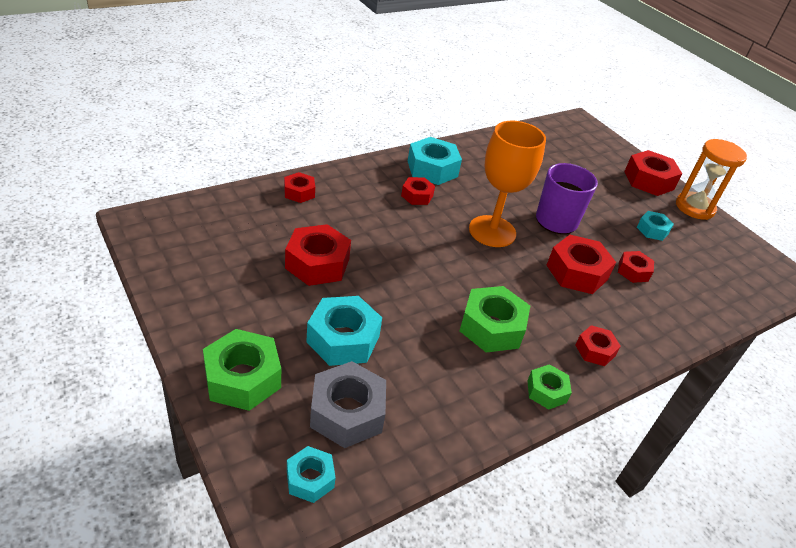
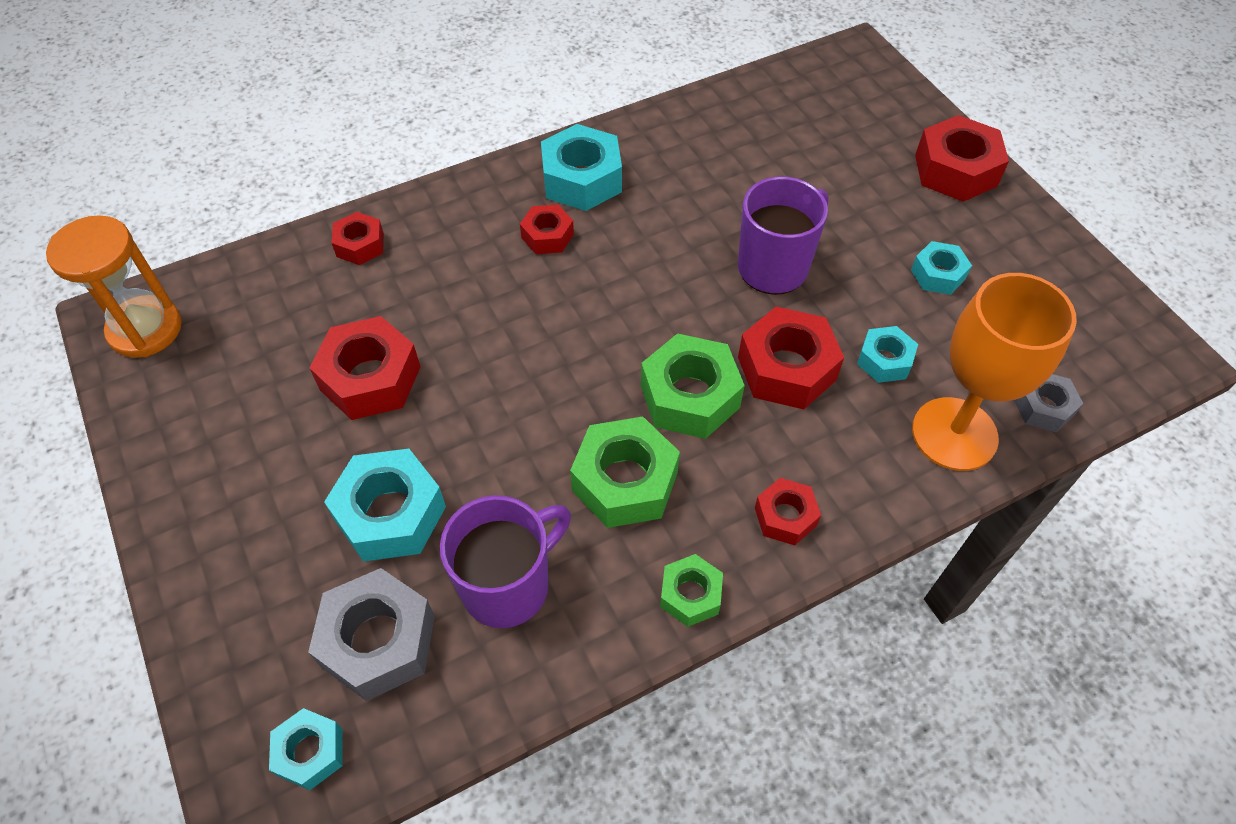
camera: 10 degrees right, 15 degrees up
green nut [203,329,281,411] -> green nut moved to [641,333,745,439]
orange goblet [469,121,546,247] -> orange goblet moved to [912,273,1077,471]
red nut [618,251,654,283] -> turquoise nut [857,326,918,383]
orange hourglass [676,139,747,220] -> orange hourglass moved to [46,215,182,358]
none -> purple mug [440,495,571,628]
none -> grey nut [1014,374,1084,432]

